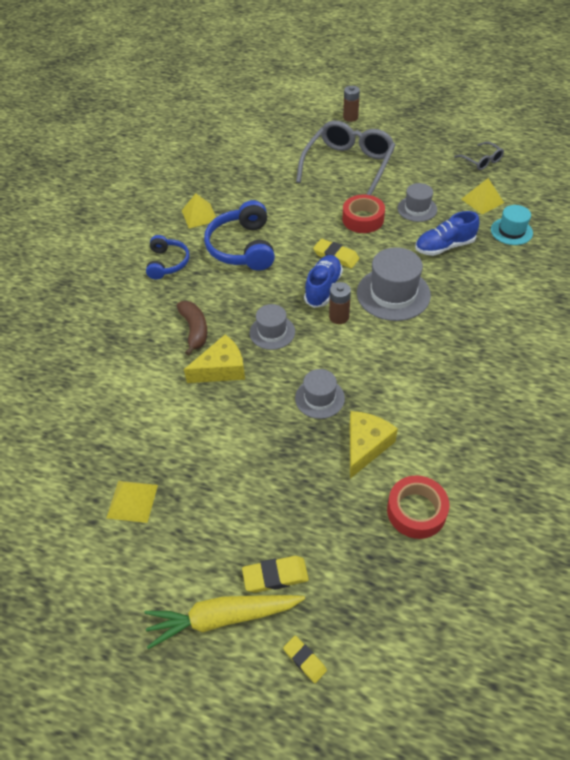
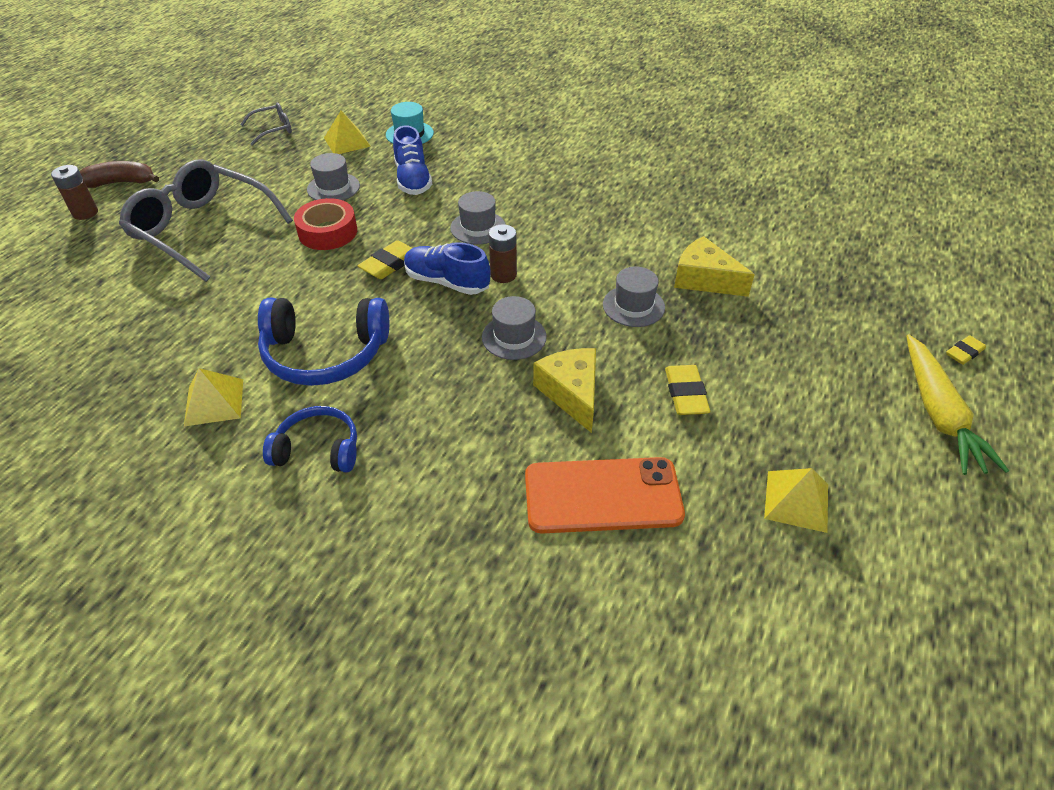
camera: 85 degrees left, 5 degrees down
brown banana [177,301,207,356] -> brown banana moved to [80,161,159,188]
yellow eraser [242,556,309,593] -> yellow eraser moved to [665,365,710,415]
grey hat [357,247,431,321] -> grey hat [450,191,506,245], size x0.60
red tape [387,475,449,539] -> none
none -> orange phone [525,457,685,533]

